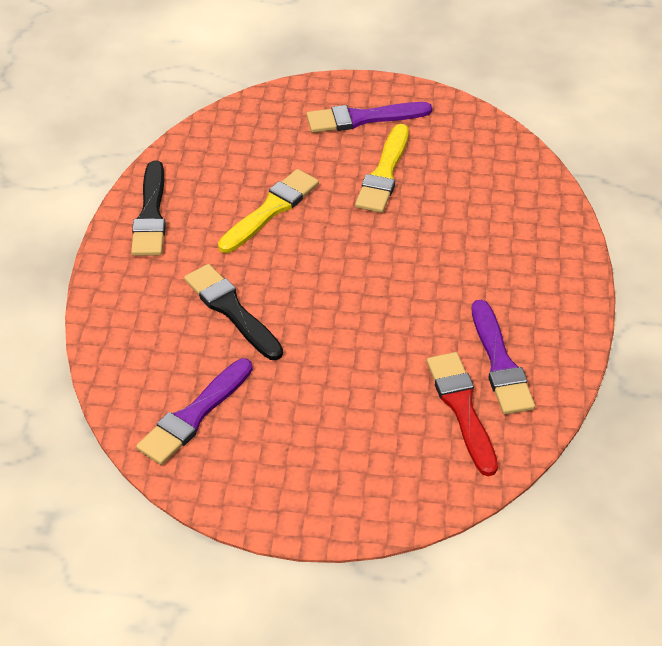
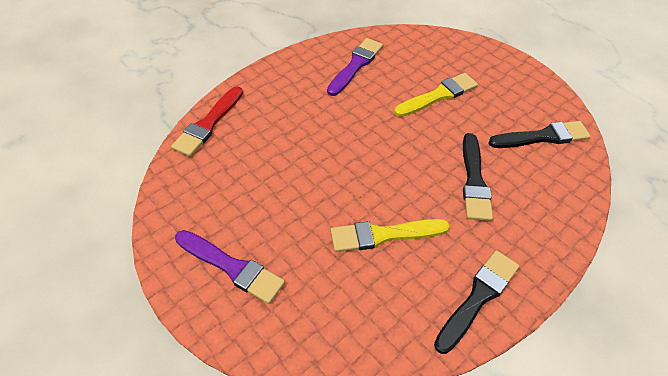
camera: 140 degrees left, 5 degrees up
purple brush [136,359,253,465] -> black brush [488,121,591,148]
yellow brush [355,124,409,213] -> yellow brush moved to [394,73,478,117]
red brush [427,352,498,476] -> red brush moved to [171,86,243,157]

